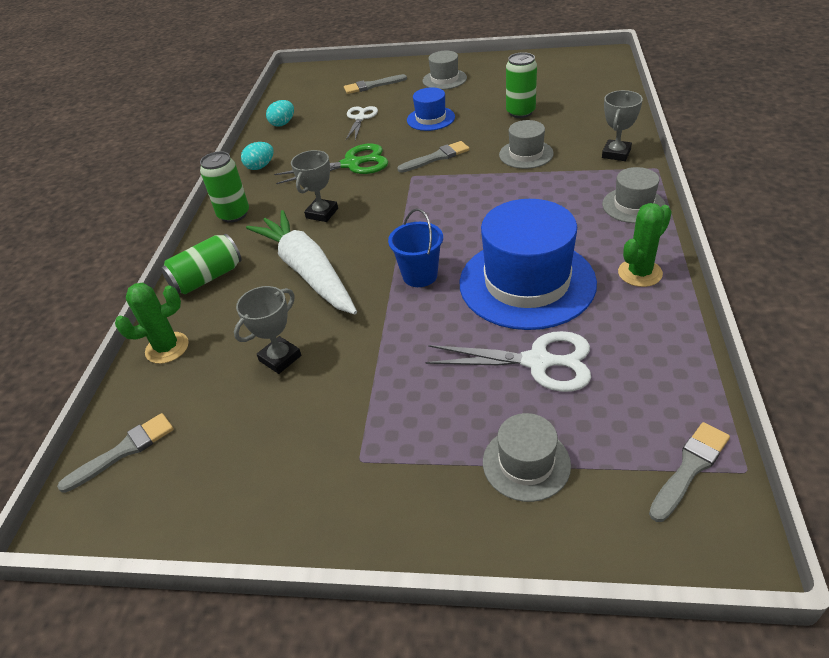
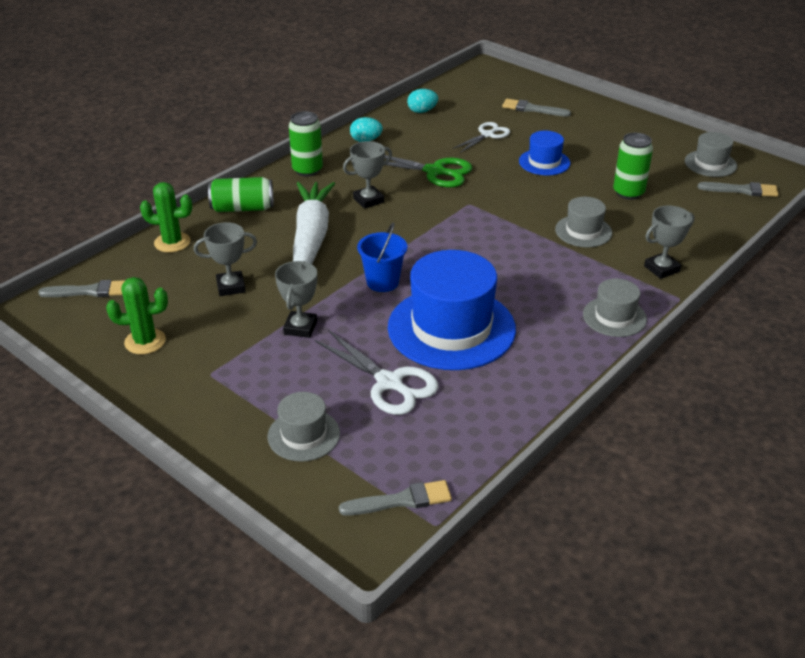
camera: 30 degrees right, 5 degrees down
grey brush [397,141,470,173] -> grey brush moved to [698,182,779,197]
grey hat [423,51,467,90] -> grey hat moved to [685,132,737,177]
green cactus [618,203,672,287] -> green cactus moved to [106,277,168,354]
none -> grey trophy [275,261,317,338]

